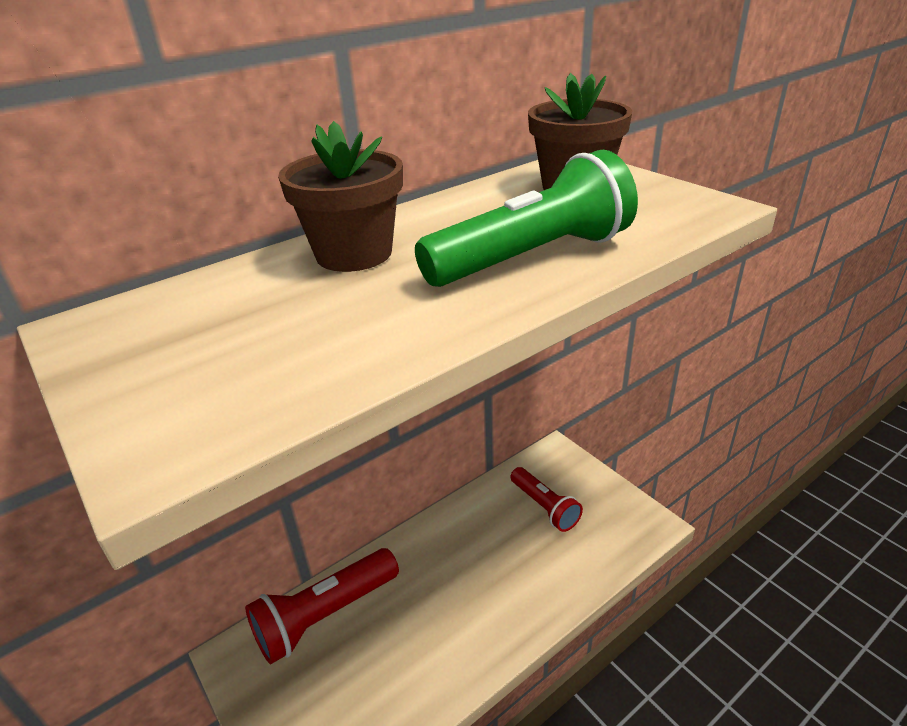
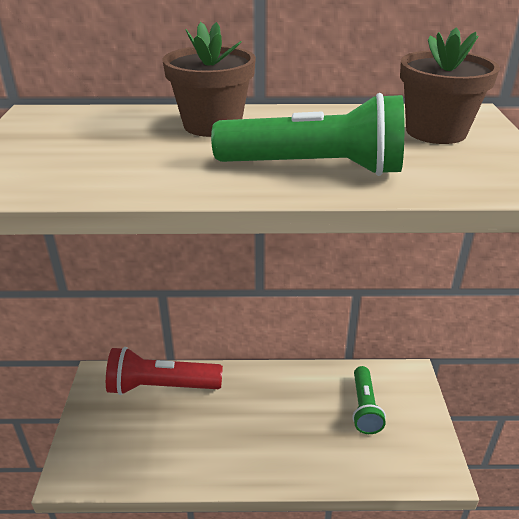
camera: 35 degrees right, 0 degrees up
red flashlight [511,467,583,532] -> green flashlight [352,366,386,434]

